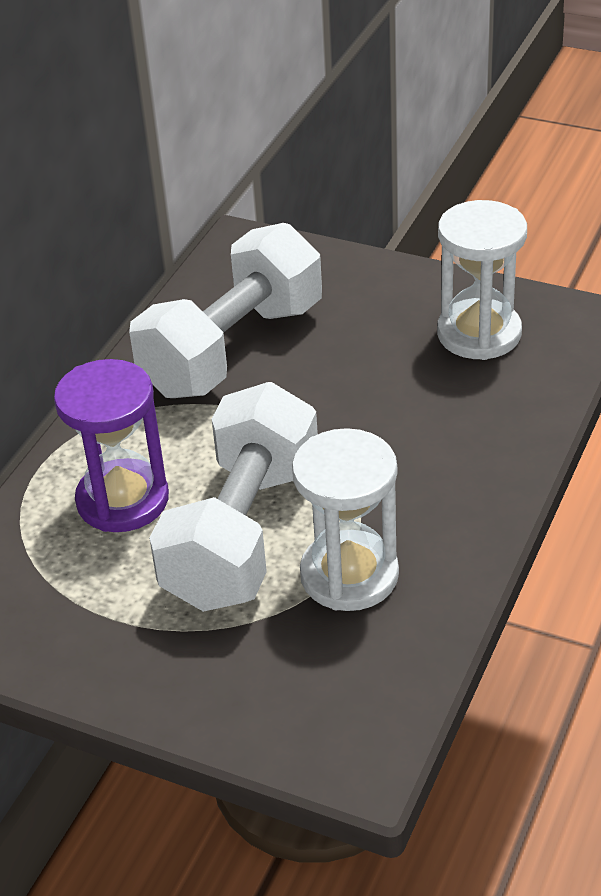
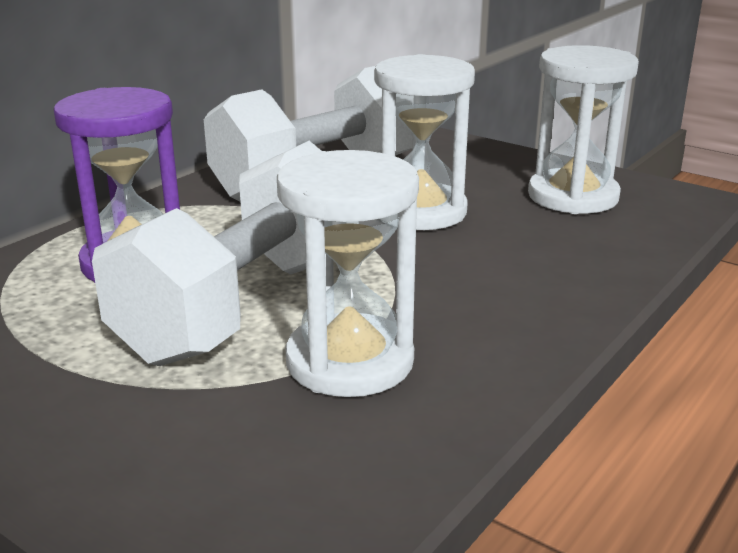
camera: 10 degrees right, 15 degrees down
none -> white hourglass [374,54,475,230]

